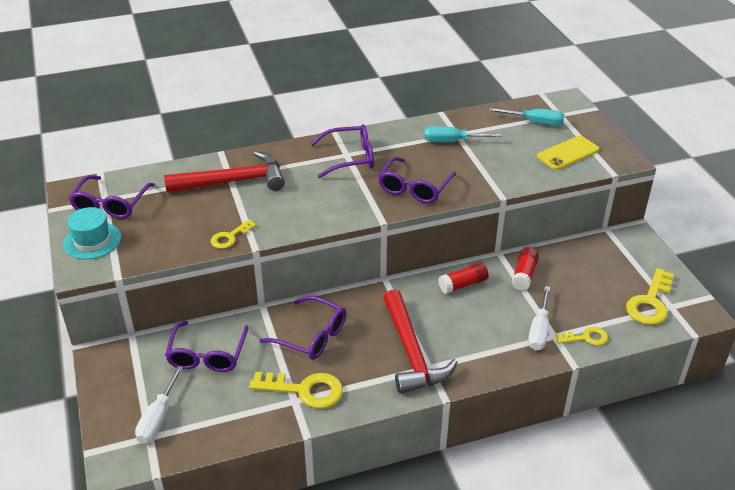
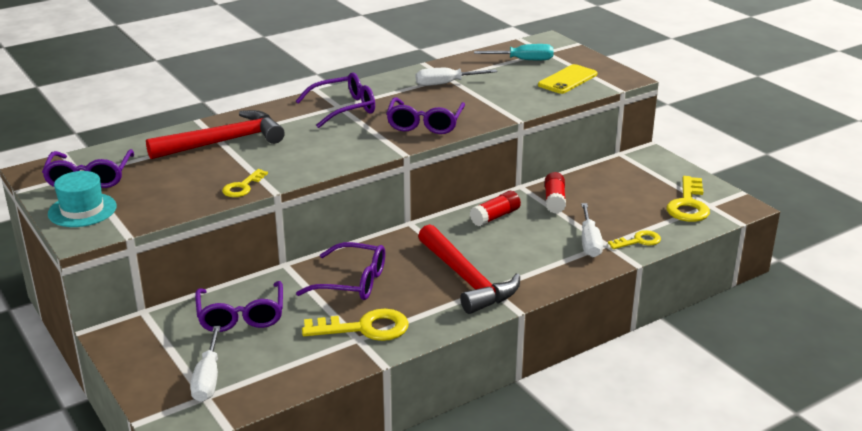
camera: 15 degrees left, 10 degrees down
turquoise screwdriver [424,126,502,142] -> white screwdriver [416,68,497,86]

